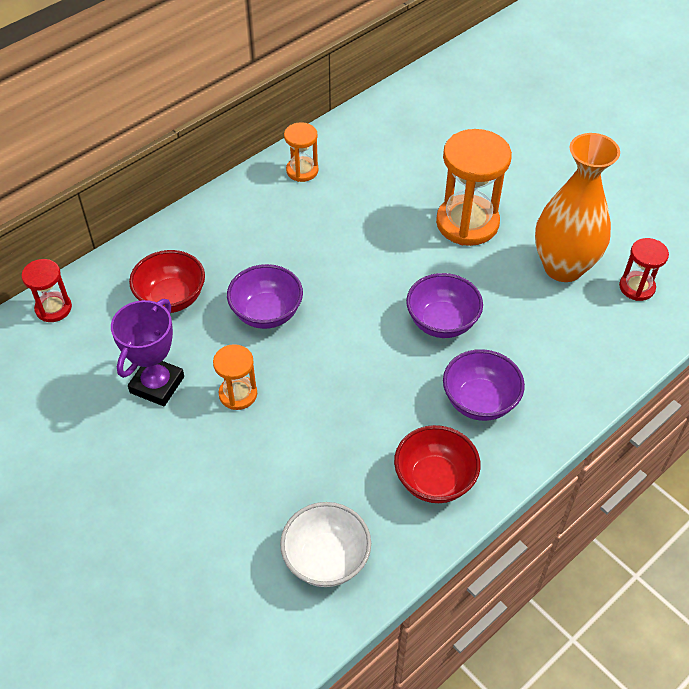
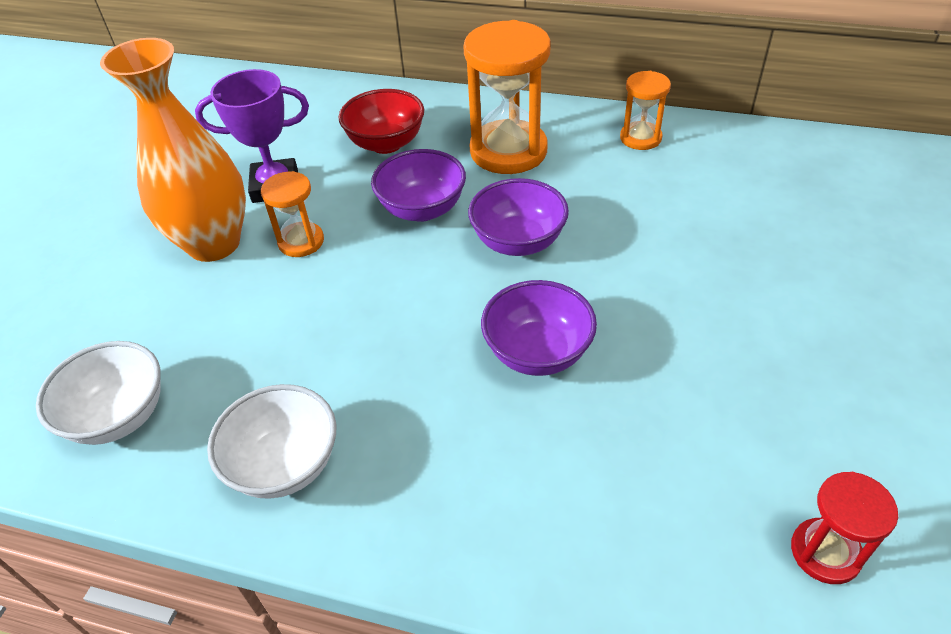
camera: 60 degrees right, 5 degrees down
red hourglass [22,259,72,322] -> none
red bowl [394,425,481,503] -> white bowl [207,384,336,499]
orange hourglass [436,129,512,246] -> orange hourglass moved to [463,20,551,174]
purple bowl [443,349,525,421] -> purple bowl moved to [468,178,569,256]
orange vase [535,133,620,282] -> orange vase moved to [100,38,246,262]

